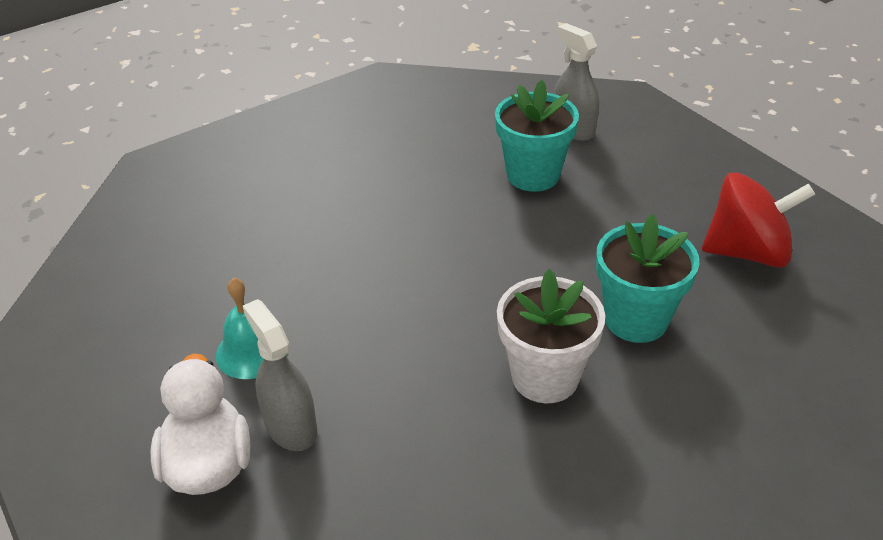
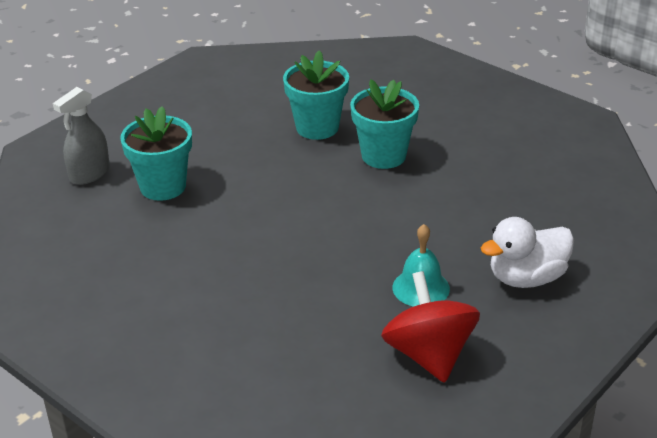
camera: 105 degrees left, 5 degrees down
grey spray bottle [243,299,317,451] -> none
white flower pot [497,269,605,403] -> turquoise flower pot [350,79,419,169]
red spinning top [702,173,815,268] -> red spinning top moved to [381,271,480,383]

